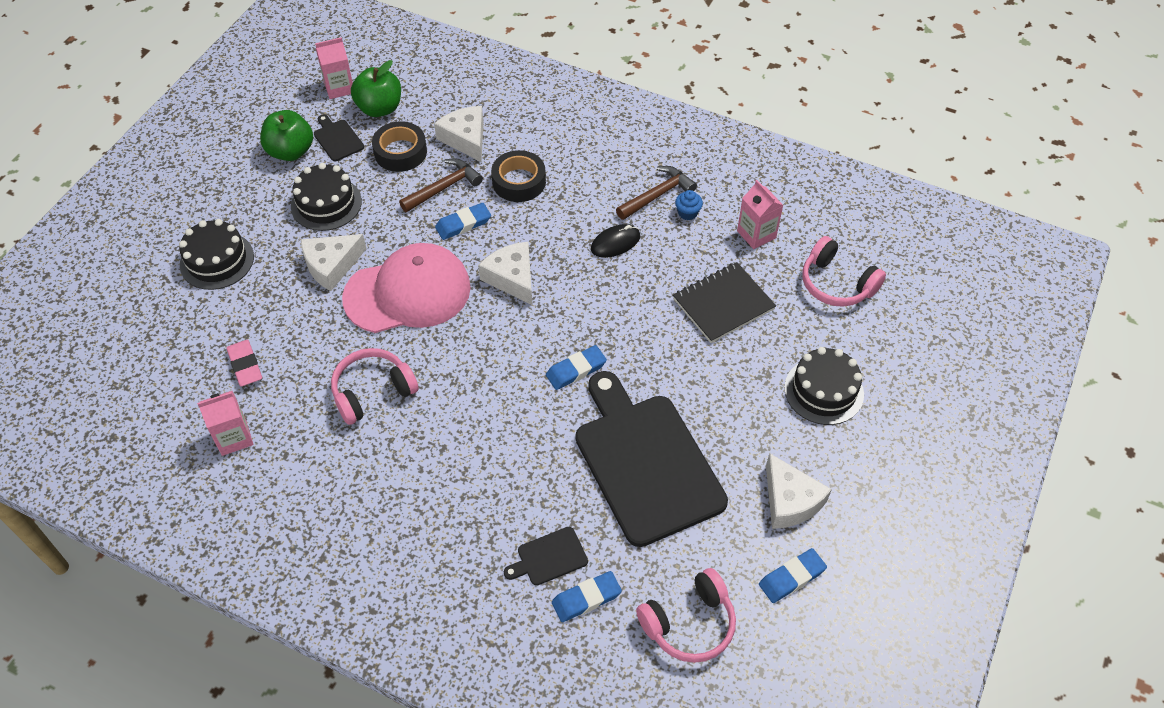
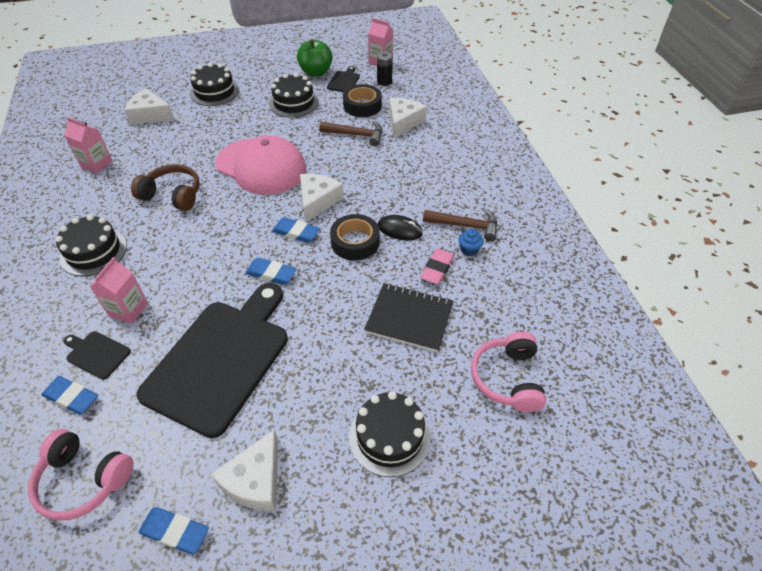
camera: 50 degrees right, 5 degrees down
pink eraser [226,340,262,386] -> pink eraser moved to [420,248,455,285]
white cheese [301,234,366,291] -> white cheese moved to [125,88,174,124]
pink headphones [331,348,419,425] -> brown headphones [131,164,200,211]
green apple [351,60,401,117] -> black battery [377,51,393,86]
blue eraser [435,203,491,240] -> blue eraser moved to [272,217,320,243]
black tape [491,150,546,202] -> black tape moved to [330,214,380,260]
pink carton [737,180,784,249] -> pink carton moved to [90,257,148,324]
none -> black cake [55,215,127,276]

